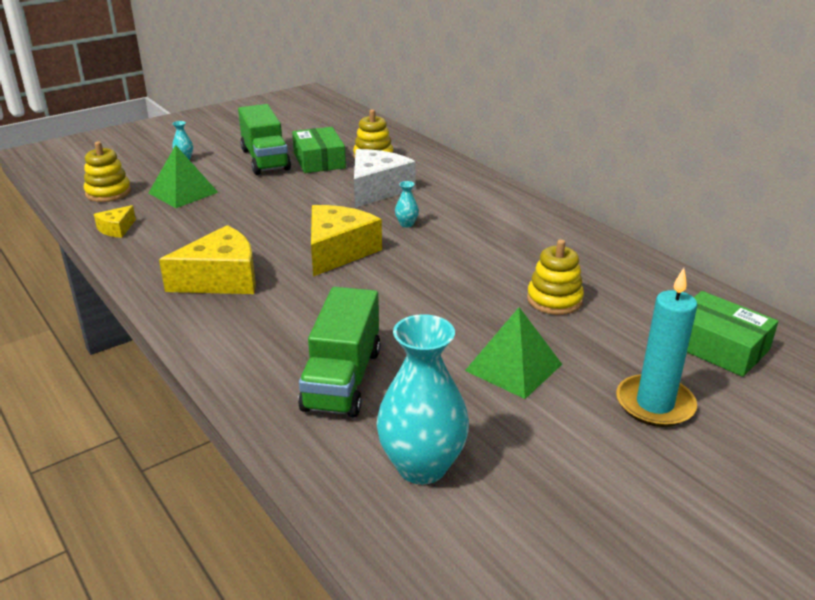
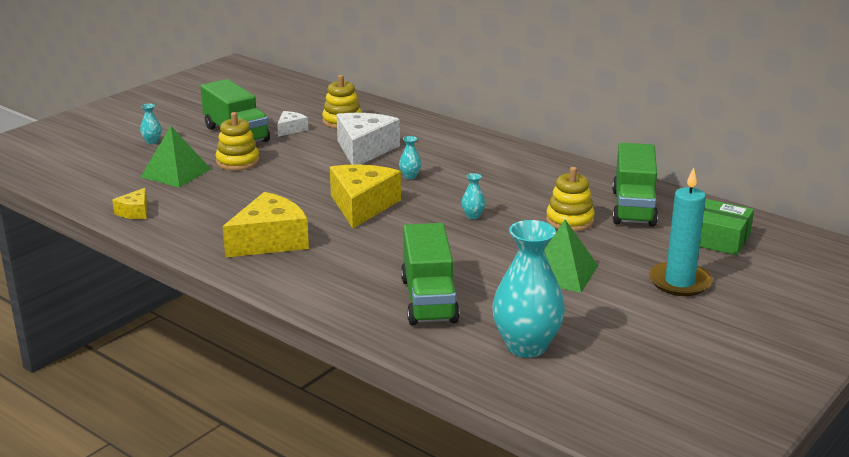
camera: 15 degrees left, 5 degrees down
yellow stacking toy [84,141,131,202] -> yellow stacking toy moved to [216,112,260,171]
green box [292,127,346,173] -> white cheese [277,111,308,137]
none -> turquoise vase [461,173,485,219]
none -> green truck [612,143,658,227]

